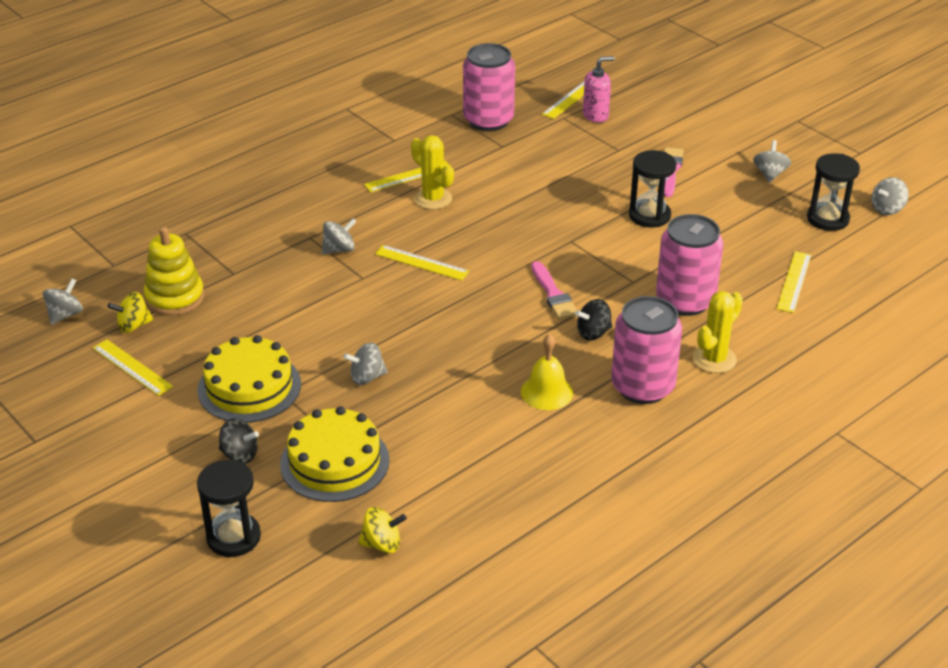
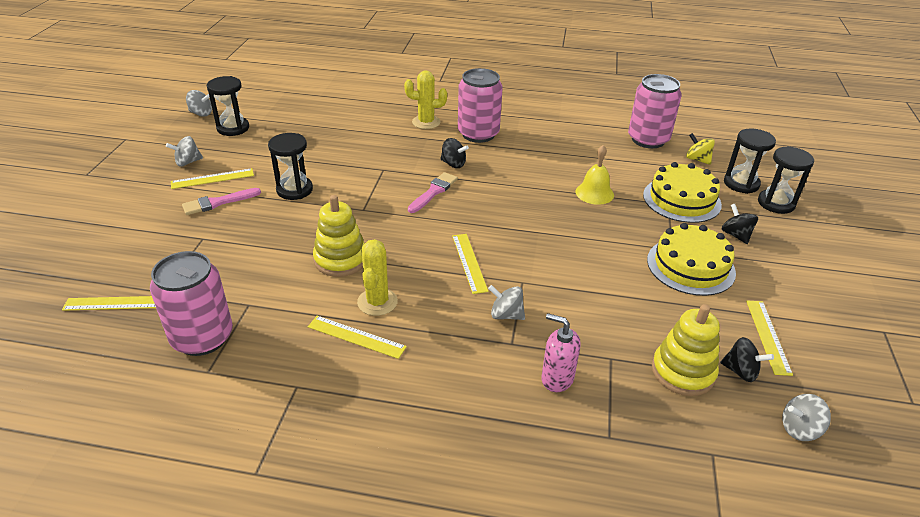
camera: 130 degrees left, 0 degrees up
yellow spinning top [107,292,154,333] -> black spinning top [720,337,774,382]
grey spinning top [343,343,388,385] -> none
yellow bell [521,334,573,410] -> yellow bell moved to [575,145,614,205]
pink soap dispenser [583,56,615,123] -> pink soap dispenser moved to [541,313,581,392]
pink can [656,214,724,316] -> pink can moved to [628,74,682,148]
yellow ruler [777,251,811,313] -> yellow ruler moved to [171,168,254,189]
none -> yellow stacking toy [313,195,365,277]
none -> black hourglass [724,128,776,194]

